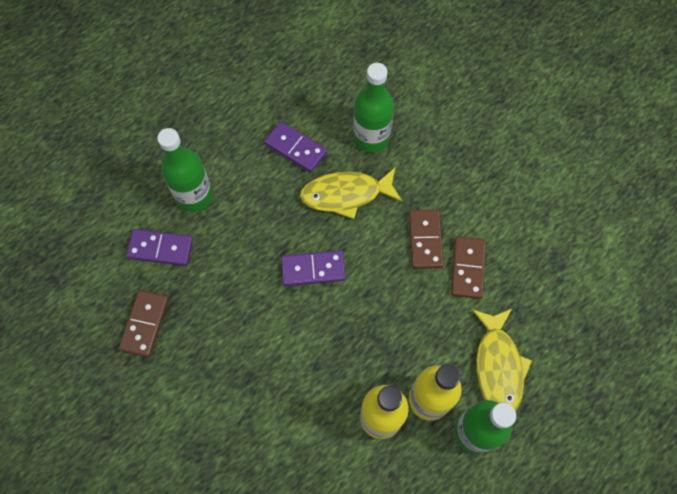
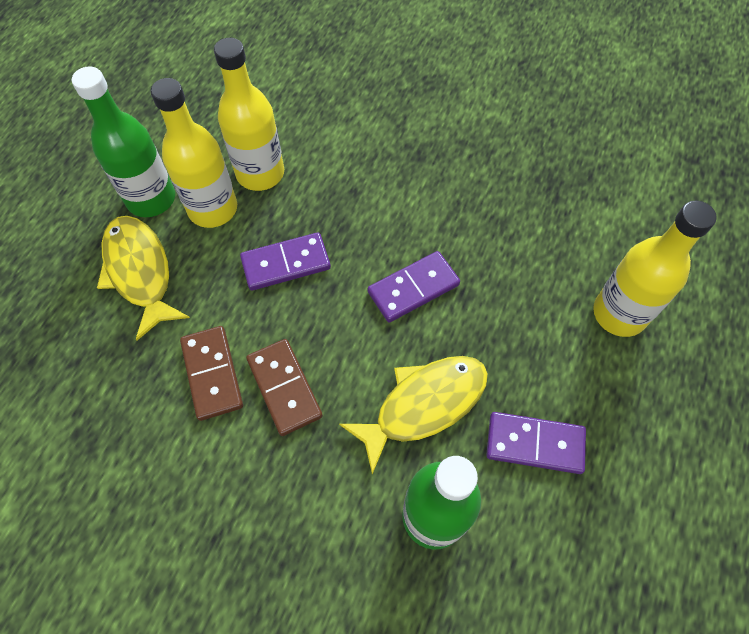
camera: 155 degrees right, 5 degrees down
brown domino [119,290,169,357] -> none
purple domino [126,229,193,266] -> purple domino moved to [240,232,331,291]
green bottle [157,128,213,212] -> yellow bottle [593,200,717,337]

